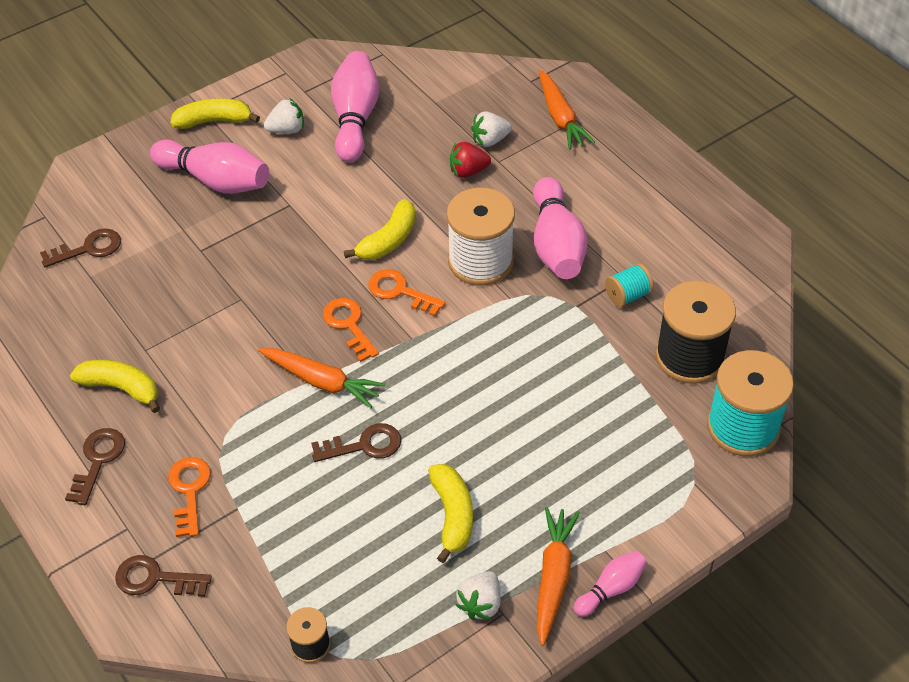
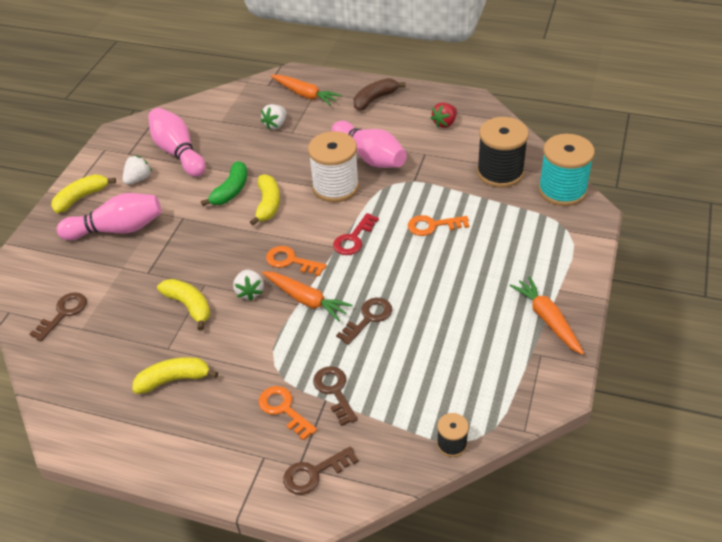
camera: 35 degrees left, 5 degrees down
brown key [65,428,125,505] -> brown key moved to [313,366,358,426]
orange carrot [258,348,386,408] -> orange carrot turned 45 degrees clockwise [262,271,353,322]
orange key [368,269,445,317] -> orange key moved to [408,215,469,236]
yellow banana [428,464,473,563] -> yellow banana moved to [157,279,210,331]
red strawberry [450,142,491,178] -> red strawberry moved to [431,102,457,128]
white strawberry [456,571,501,620] -> white strawberry moved to [233,270,264,301]
pink bowling pin [574,551,647,617] -> none
turquoise spool [605,263,654,307] -> none
none -> green banana [201,161,247,206]
none -> red key [333,213,379,255]
none -> brown banana [354,78,406,111]

